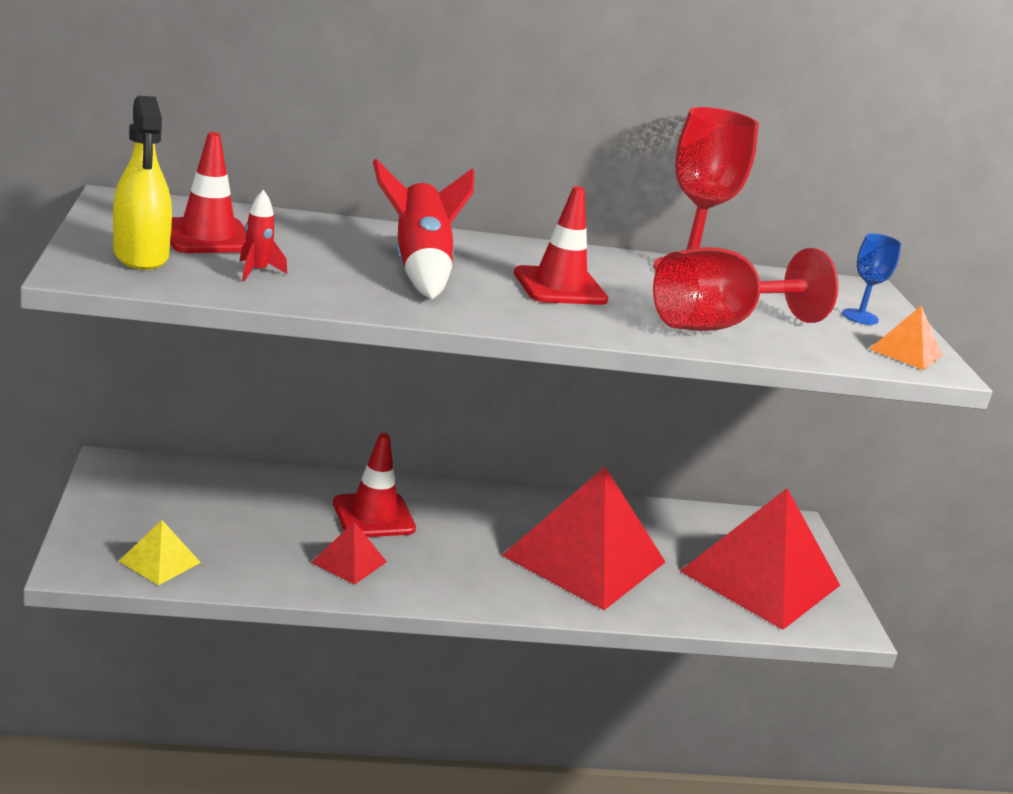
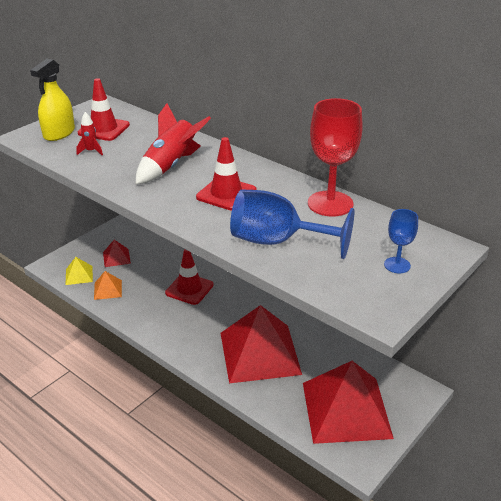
camera: 50 degrees right, 10 degrees up
red pyramid [311,522,387,585] -> red pyramid moved to [103,240,131,267]
red goblet [653,247,839,331] -> blue goblet [230,189,354,259]
orange pyramid [870,306,943,370] -> orange pyramid moved to [94,271,122,300]

